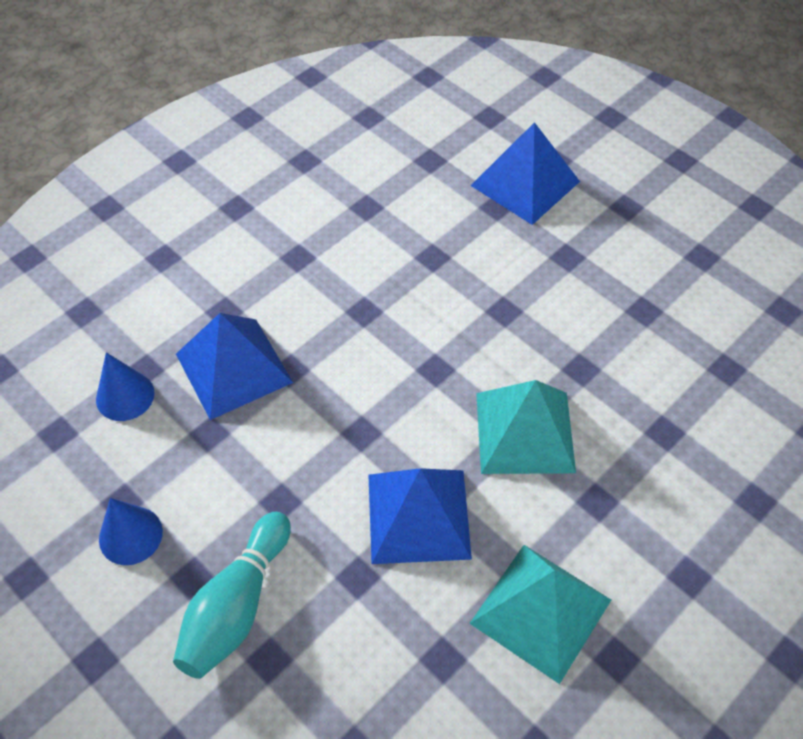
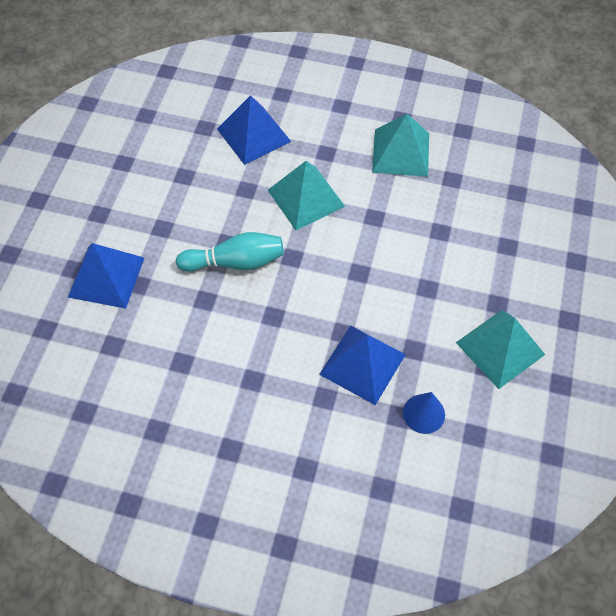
camera: 120 degrees left, 5 degrees up
blue cone [99,498,163,565] -> turquoise pyramid [456,310,545,389]
turquoise bowling pin [173,512,291,679] -> turquoise bowling pin moved to [176,232,284,272]
blue pyramid [368,468,472,564] -> blue pyramid moved to [217,95,291,165]

